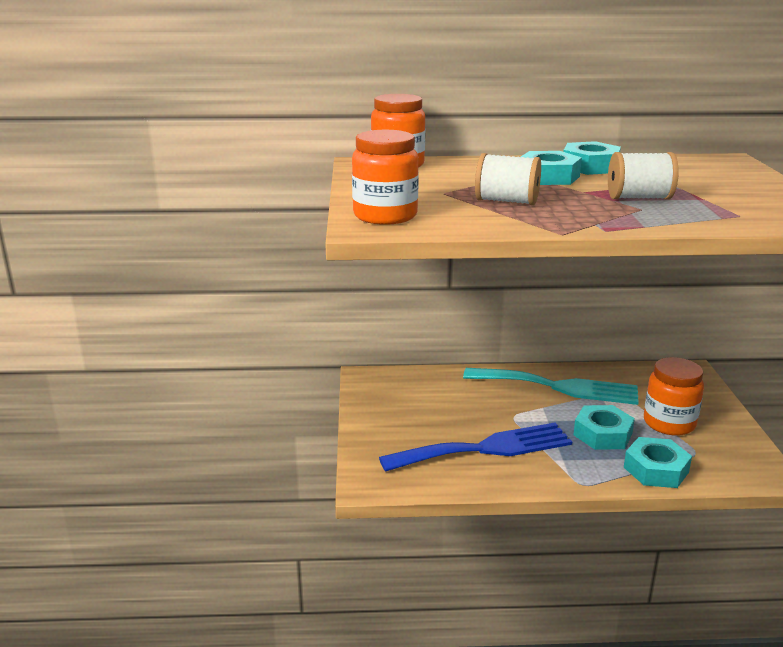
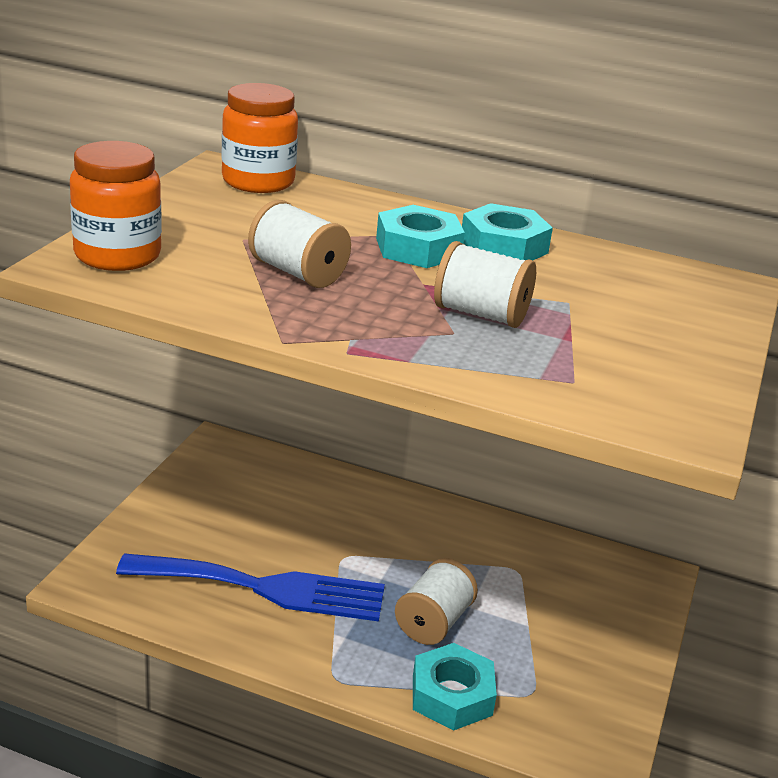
camera: 20 degrees right, 5 degrees up
turquoise fork [463,368,639,405] -> none
turquoise nut [573,405,635,450] -> white spool [395,558,478,645]
orange jar [644,357,704,436] -> none

